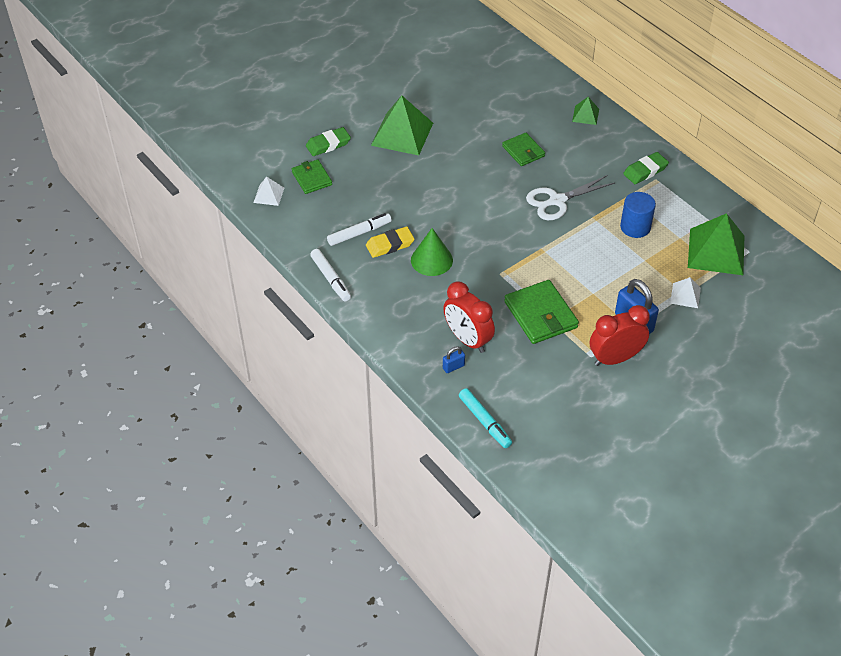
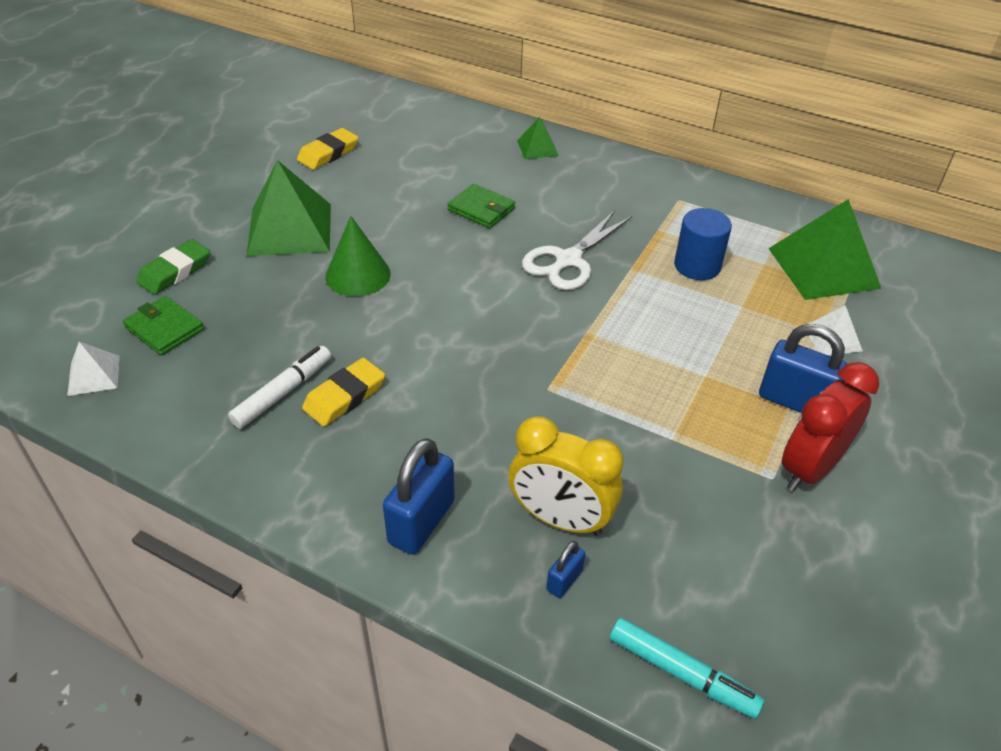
camera: 25 degrees left, 5 degrees down
white marker [310,249,351,301] -> none
green cone [411,228,453,276] -> green cone moved to [325,216,391,296]
red clock [443,281,495,353] -> yellow clock [508,416,624,536]
green wallet [504,280,579,344] -> none
green eraser [623,152,669,184] -> none
none -> yellow eraser [297,128,359,170]
none -> blue padlock [383,438,455,555]

